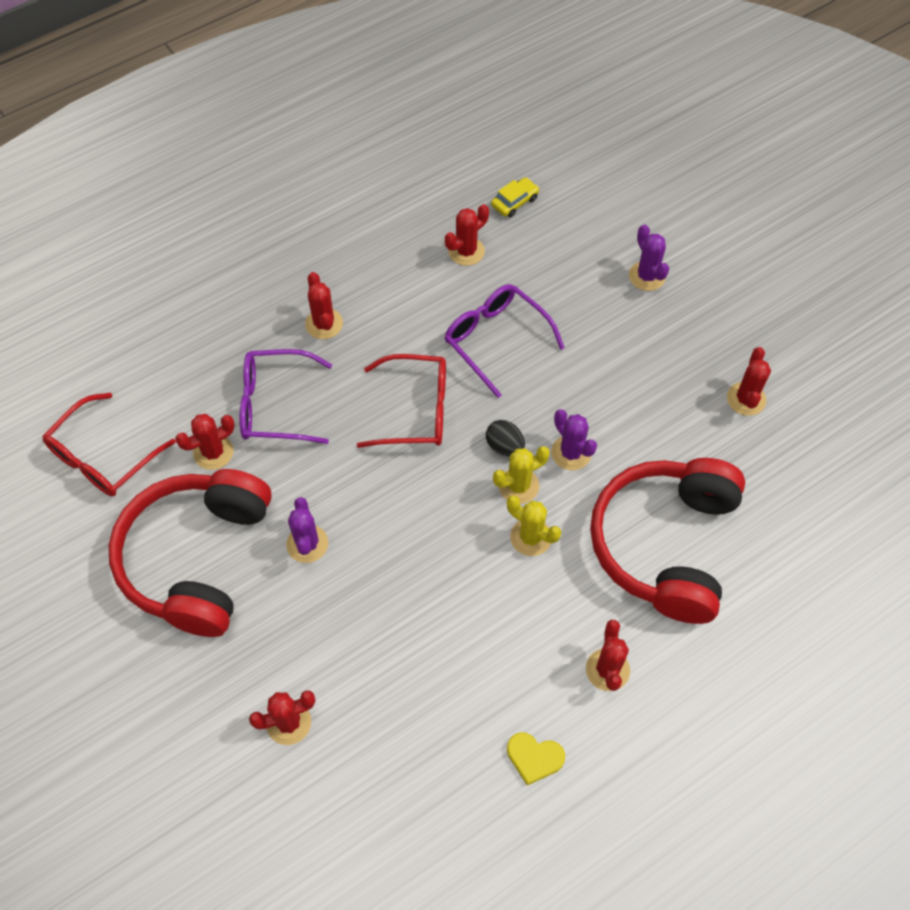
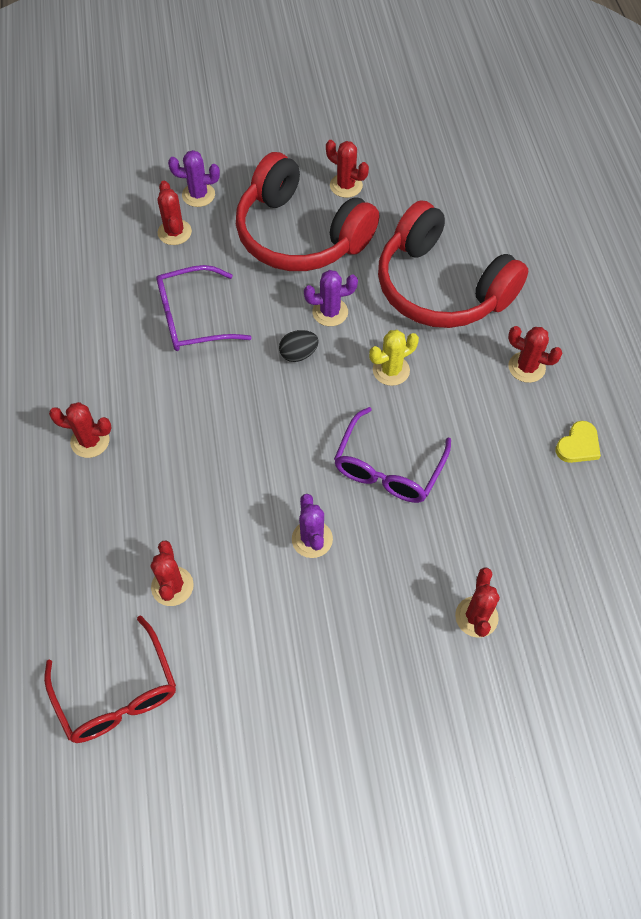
camera: 65 degrees left, 0 degrees up
red headphones [109,469,272,637] -> red headphones moved to [236,152,379,271]
purple glasses [240,349,332,444] -> purple glasses moved to [334,407,451,503]
purple cactus [286,497,328,563] -> purple cactus turned 60 degrees clockwise [292,494,333,558]
red glasses [357,354,446,448] -> none
red cactus [445,204,489,266] -> red cactus moved to [158,181,192,245]
yellow car [491,177,539,217] -> none
yellow cactus [493,446,550,504] -> none

